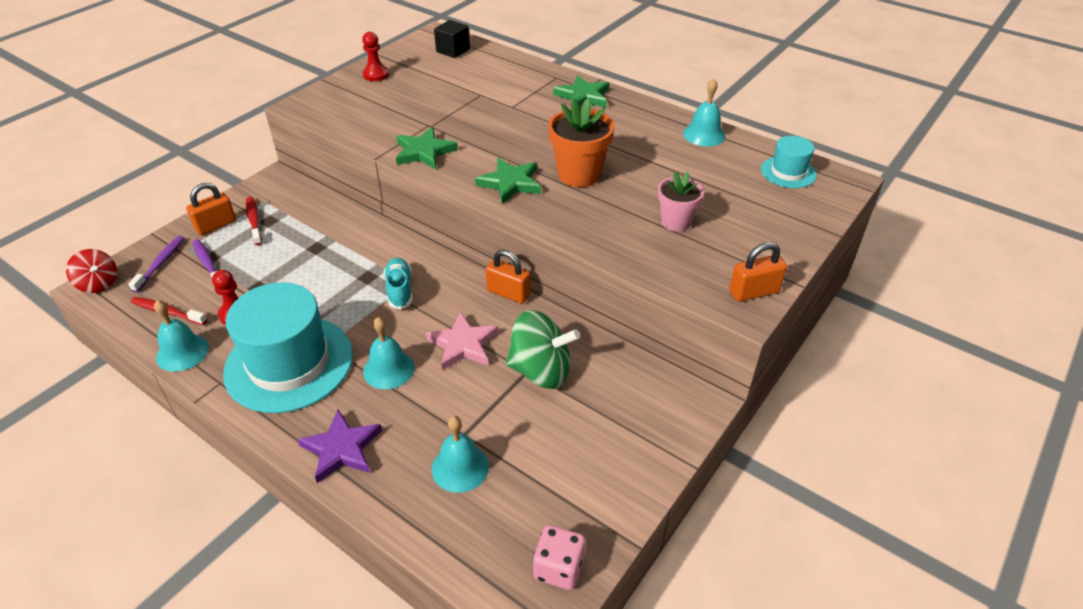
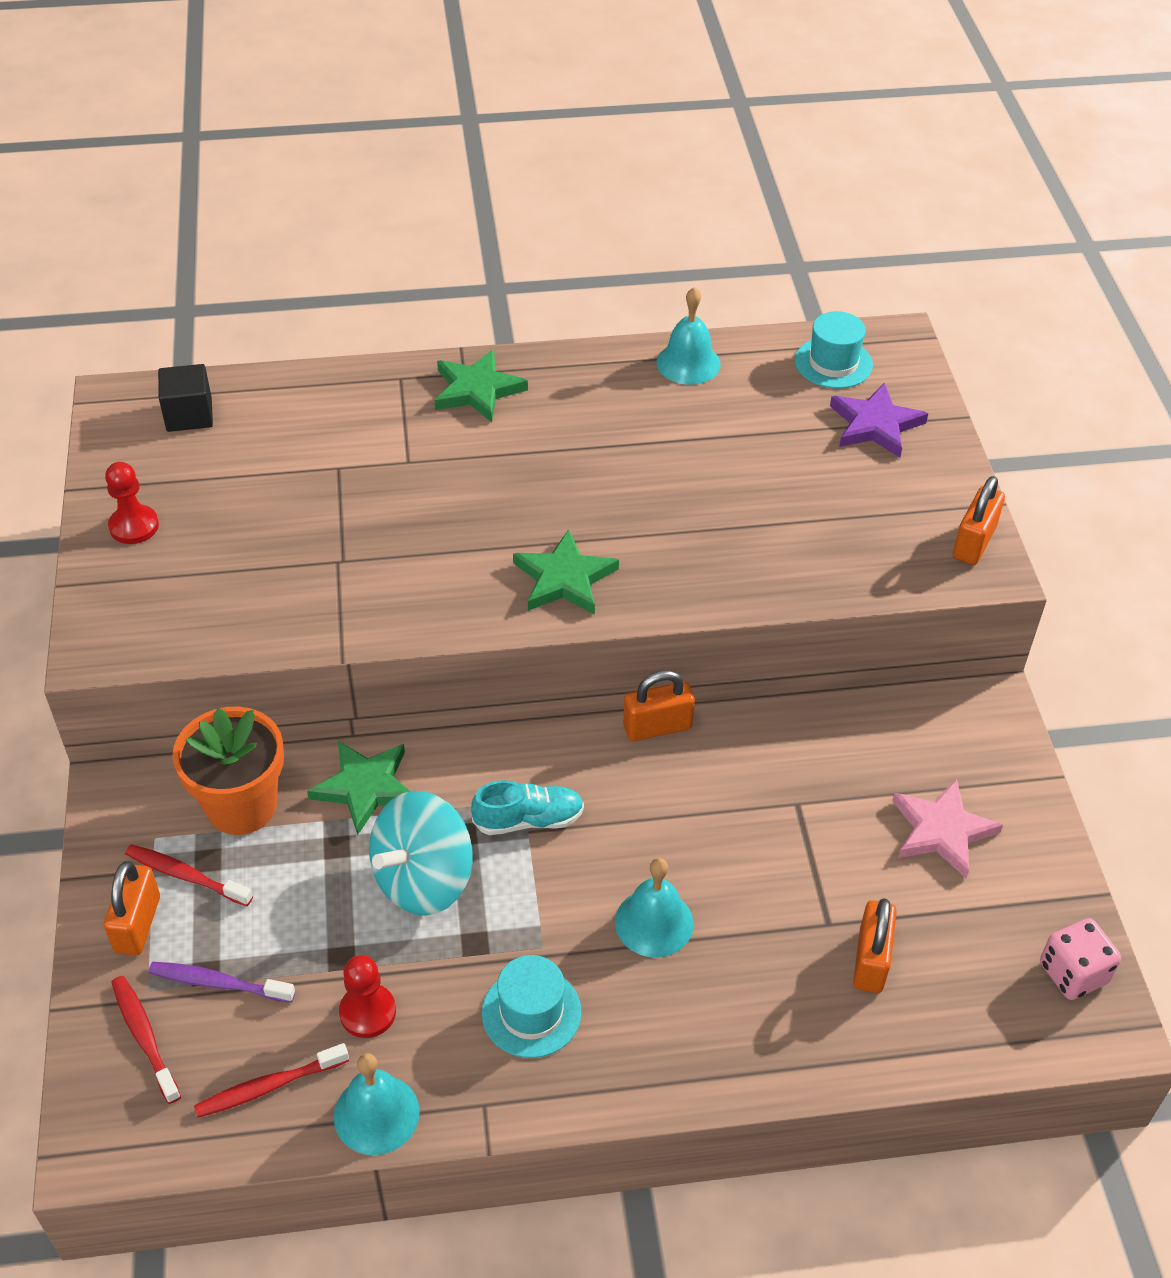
camera: 45 degrees left, 5 degrees up
red spinning top [66,249,117,293] -> none
purple toothbrush [128,236,184,292] -> red toothbrush [111,976,181,1104]
turquoise hat [223,282,353,413] -> turquoise hat [482,955,581,1058], size x0.49
purple star [298,410,382,483] -> purple star moved to [830,382,928,458]
turquoise shoe [384,258,413,309] -> turquoise shoe turned 135 degrees clockwise [471,780,584,835]
green star [396,127,458,169] -> green star moved to [307,741,410,835]
pink star [426,311,498,370] -> pink star moved to [892,778,1003,878]
turquoise bell [432,416,489,493] -> orange padlock [853,898,897,993]
green spinning top [506,310,580,389] -> none
orange flower pot [548,98,614,187] -> orange flower pot moved to [172,706,284,835]
pink flower pot [658,171,704,232] -> none
none -> turquoise spinning top [369,791,473,915]

